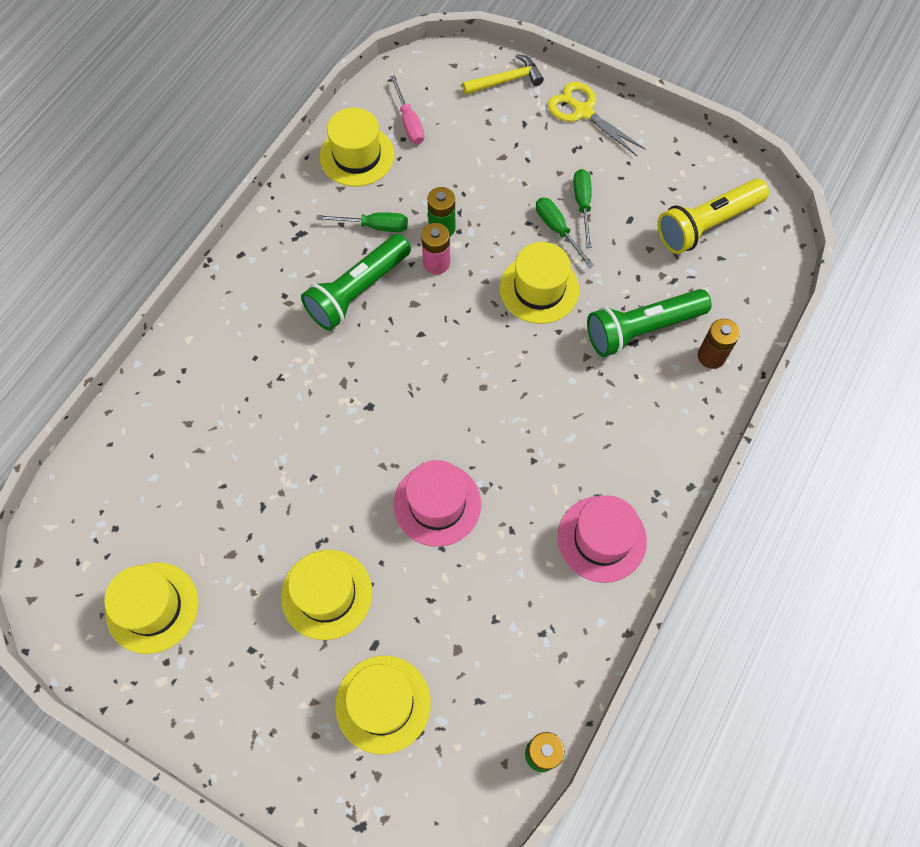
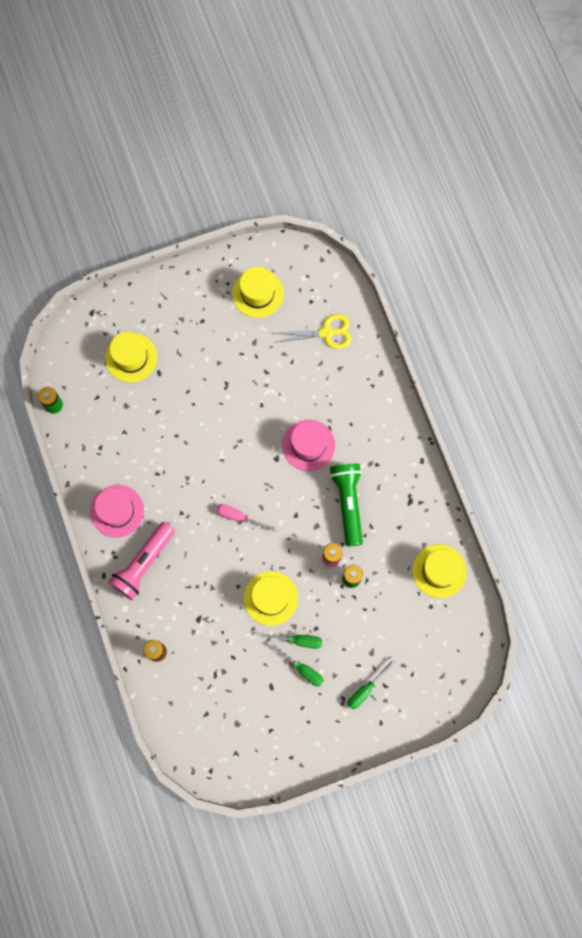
camera: 130 degrees right, 10 degrees up
yellow hat [281,550,372,640] -> none
green screwdriver [316,212,408,232] -> green screwdriver moved to [347,658,396,709]
pink screwdriver [390,75,424,144] -> pink screwdriver moved to [216,504,277,532]
pink hat [394,460,481,547] -> pink hat moved to [282,420,335,471]
yellow hammer [462,54,544,95] -> none
yellow scissors [548,82,645,156] -> yellow scissors moved to [274,314,352,349]
green flashlight [587,289,712,357] -> none
yellow flashlight [657,179,769,254] -> none
none -> pink flashlight [108,522,175,600]

